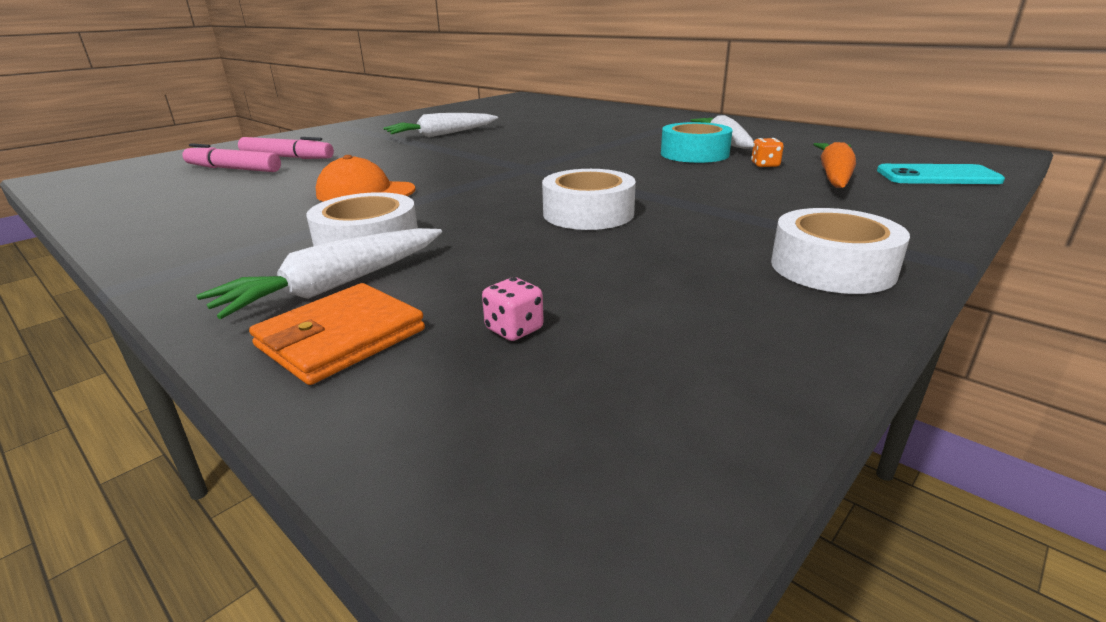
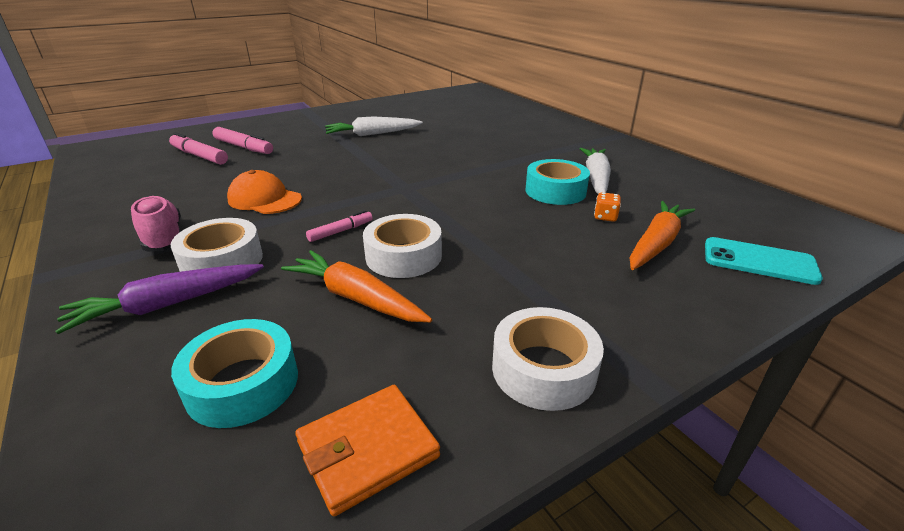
camera: 15 degrees right, 5 degrees up
white carrot [197,228,442,319] -> purple carrot [55,264,264,334]
orange wallet [249,283,425,385] -> orange wallet moved to [295,385,440,516]
pink dice [482,277,544,341] -> turquoise tape [171,319,298,428]
none -> pink shoe [131,196,181,252]
none -> orange carrot [281,250,432,322]
none -> pink marker [306,210,373,242]

